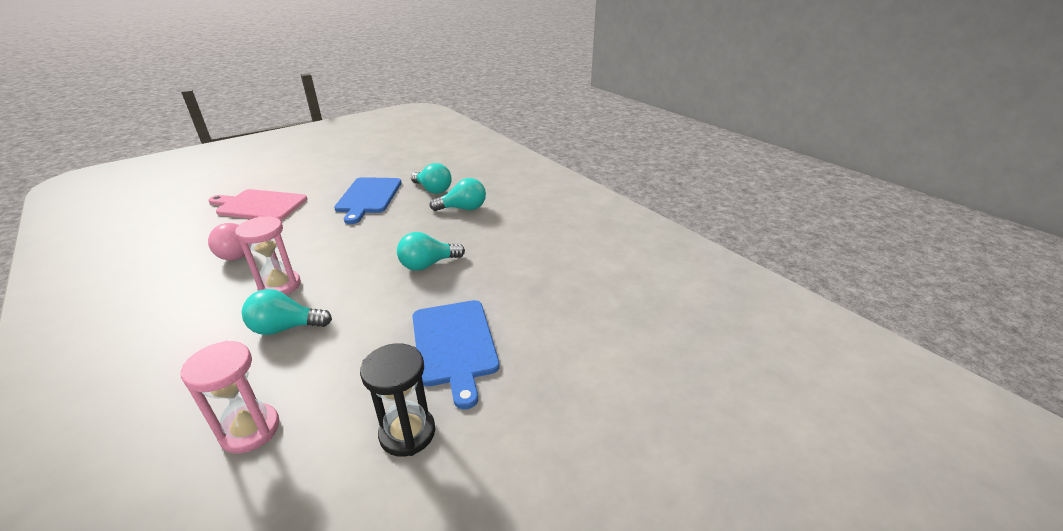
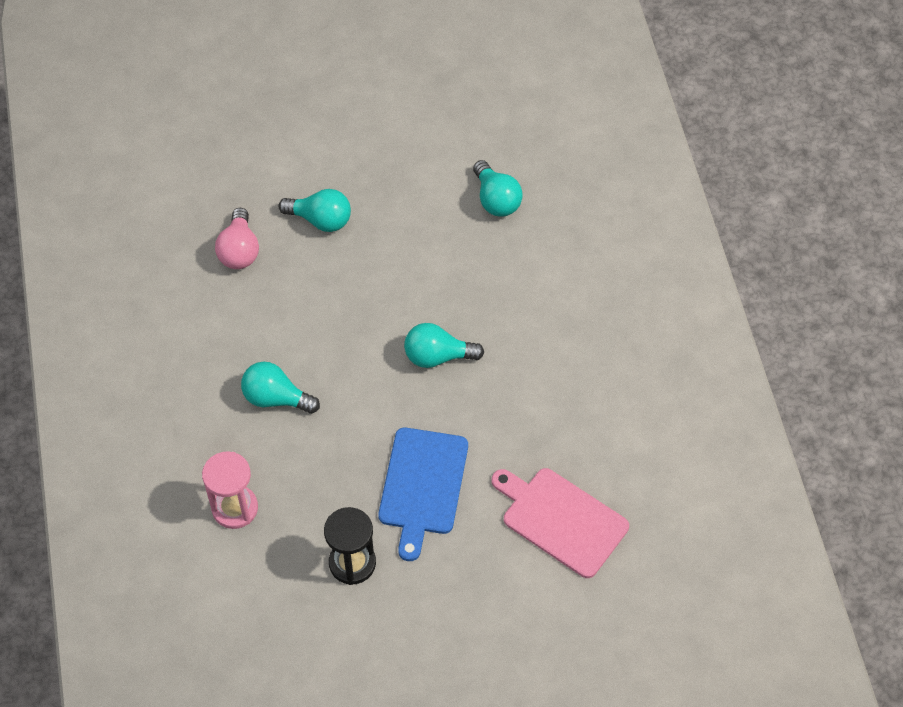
camera: 25 degrees right, 25 degrees up
pink cutting board [208,189,307,220] -> pink cutting board moved to [491,468,629,578]
pink hourglass [235,216,301,295] -> none
blue cutting board [334,177,402,224] -> none
turquoise light bulb [430,178,486,211] -> turquoise light bulb moved to [278,189,351,232]

